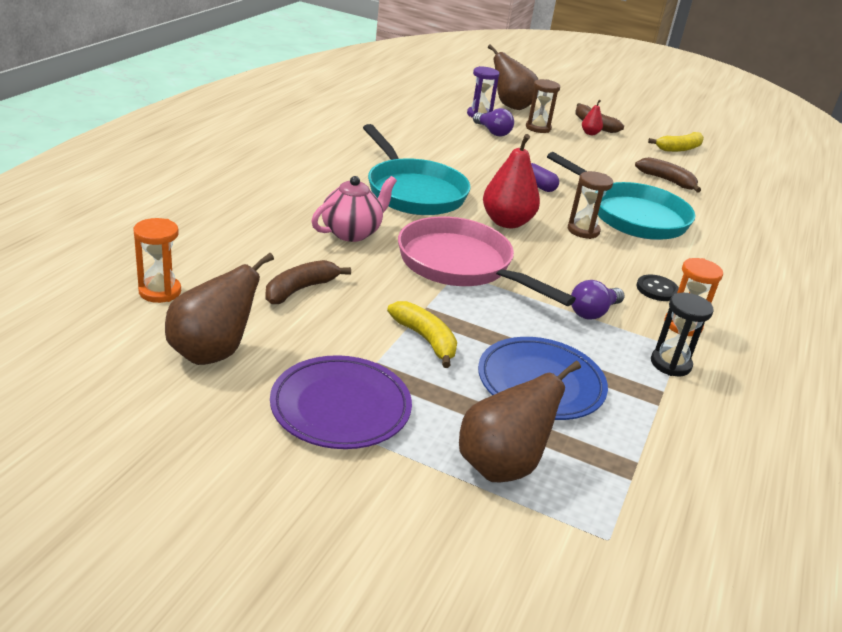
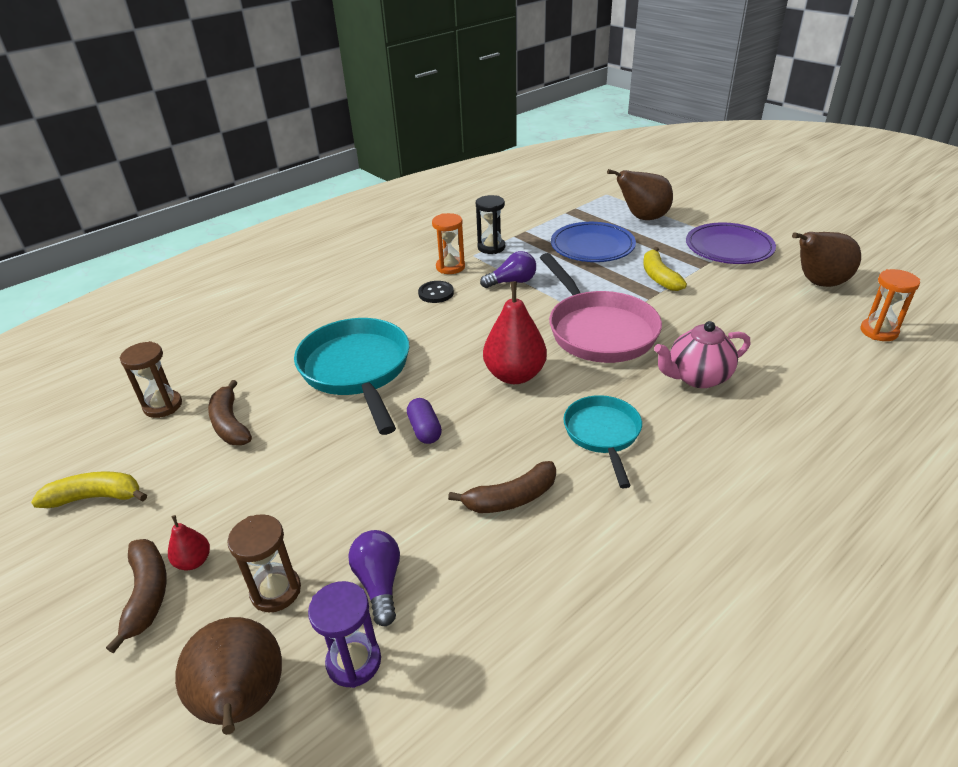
camera: 150 degrees left, 5 degrees up
brown banana [266,260,351,304] -> brown banana moved to [448,461,556,513]
turquoise pan [363,124,471,215] -> turquoise pan [563,395,642,488], size x0.60
brown hourglass [568,171,613,239] -> brown hourglass moved to [119,341,182,418]

